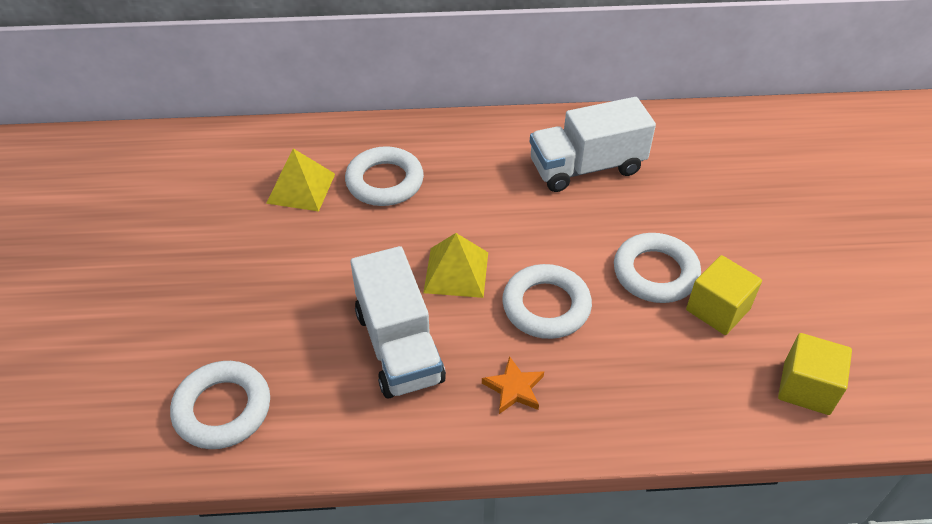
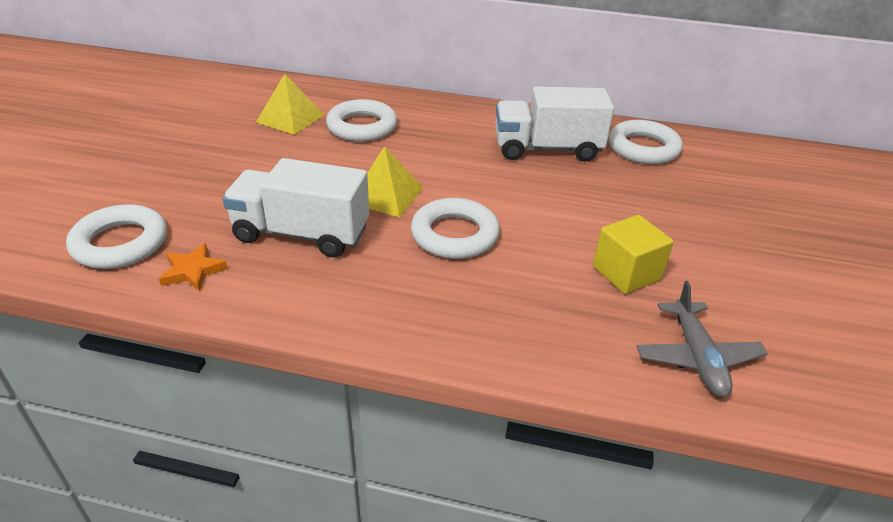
camera: 15 degrees right, 10 degrees down
white truck [350,246,446,398] -> white truck turned 105 degrees clockwise [222,158,369,257]
orange star [482,356,544,414] -> orange star moved to [159,243,228,291]
white ring [614,233,701,303] -> white ring moved to [609,120,683,164]
yellow cube [778,333,852,415] -> grey plane [636,281,768,397]

